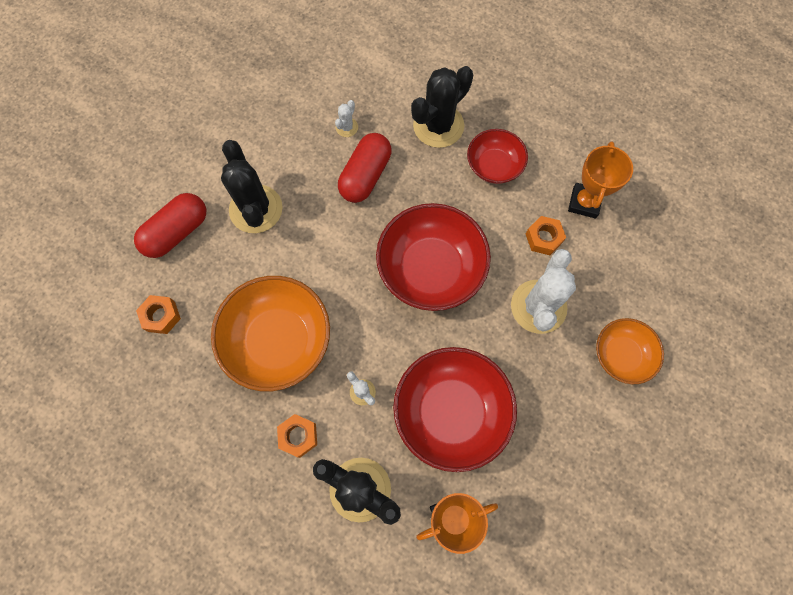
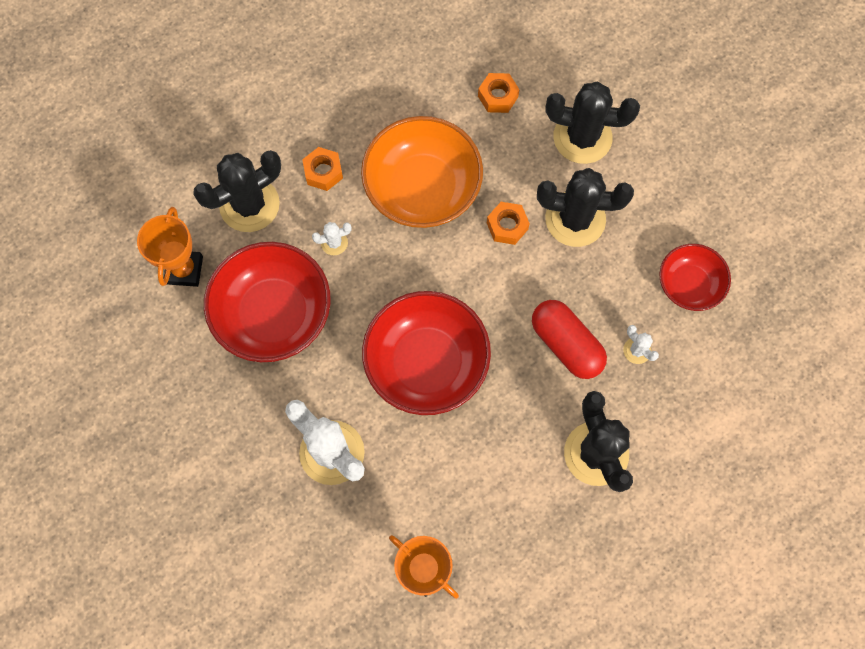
camera: 115 degrees right, 0 degrees up
red capsule [134,193,206,258] -> black cactus [545,81,640,164]
red bowl [467,129,528,184] -> red bowl moved to [659,244,731,311]
orange nut [526,216,566,255] -> orange nut moved to [487,202,530,245]
orange bowl [596,318,664,384] -> none

